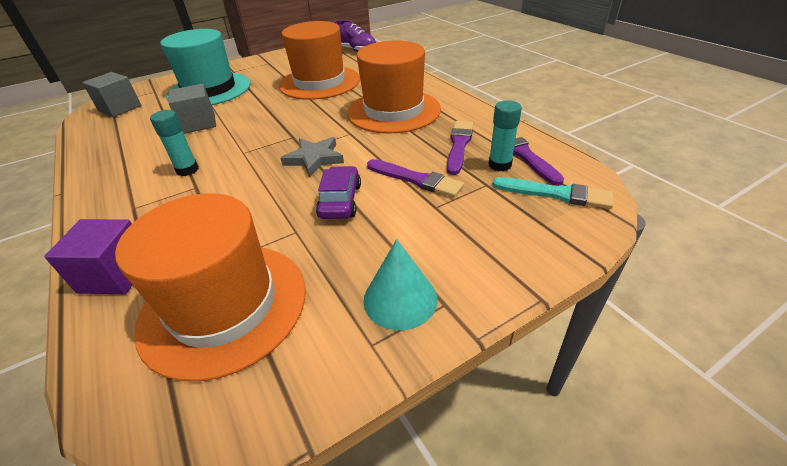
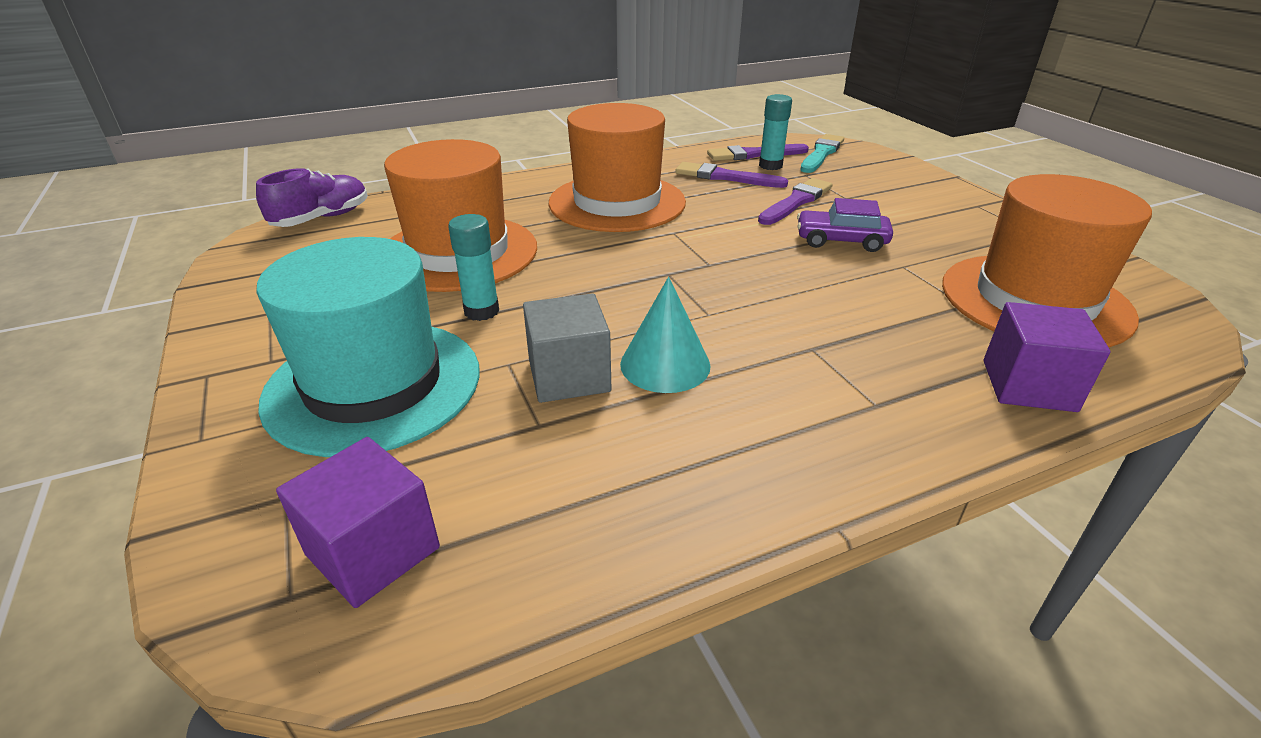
camera: 85 degrees left, 5 degrees down
grey cube [82,72,141,117] -> purple cube [276,437,440,608]
turquoise glue stick [150,110,199,176] -> turquoise glue stick moved to [448,214,499,321]
grey star [281,137,344,177] -> none
turquoise cone [364,239,438,330] -> turquoise cone moved to [620,277,711,393]

